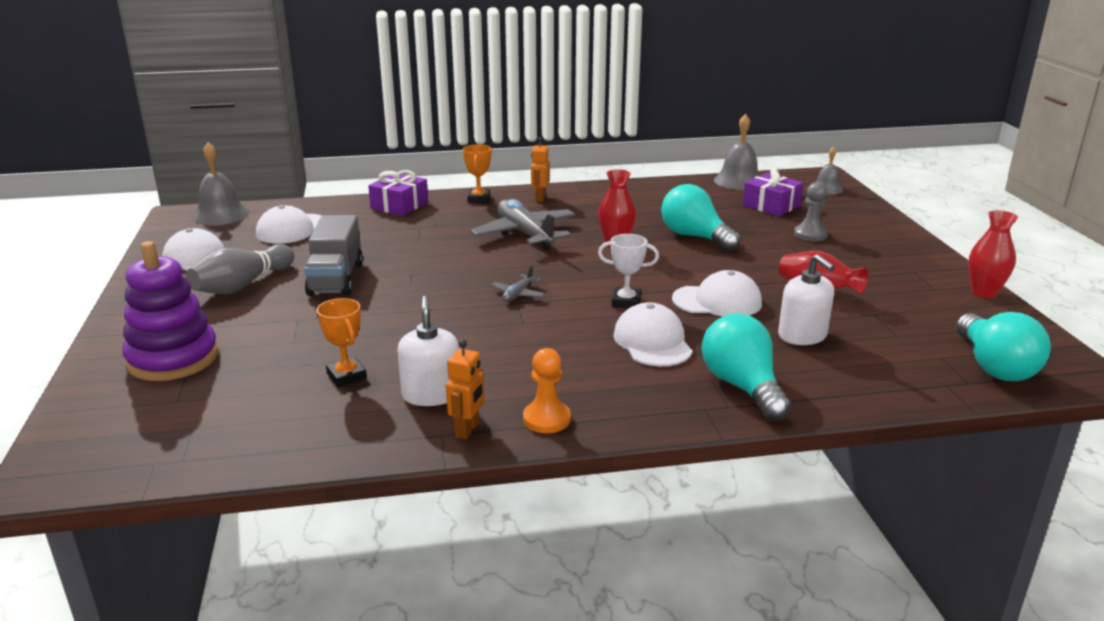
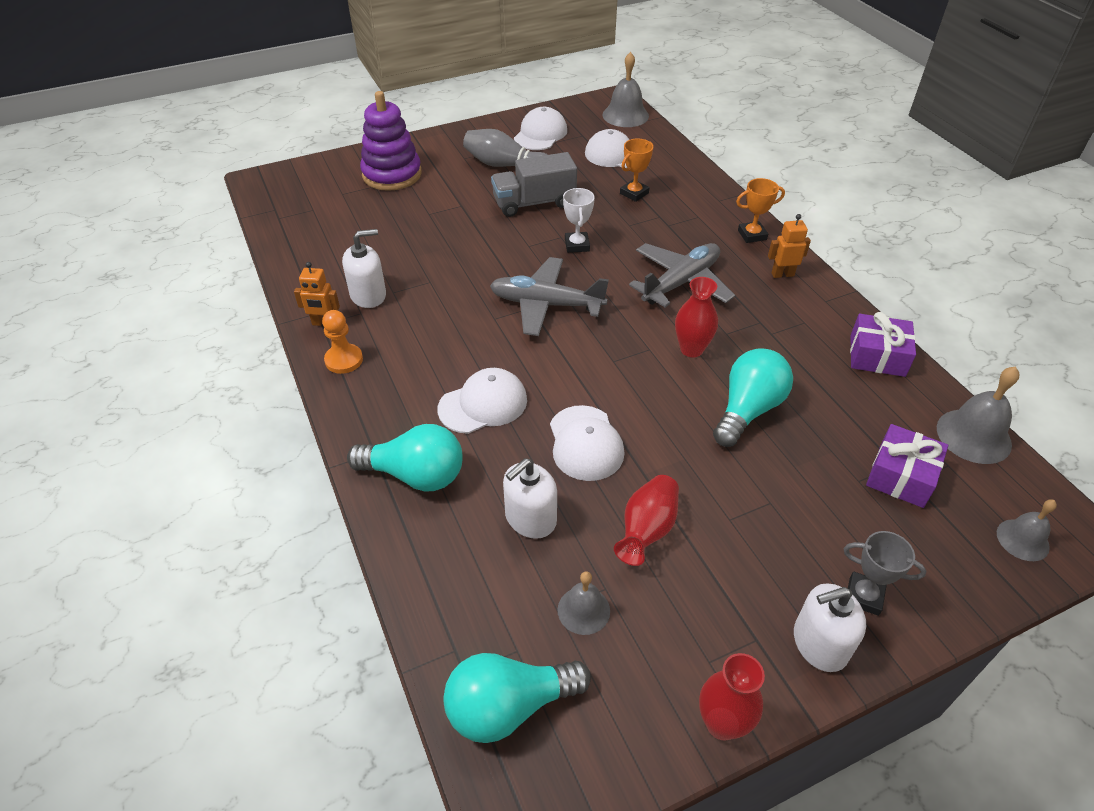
camera: 75 degrees right, 20 degrees up
orange trophy [317,298,367,387] -> orange trophy moved to [620,139,653,202]
purple gift [368,170,428,216] -> purple gift moved to [850,312,916,377]
grey plane [491,265,545,302] -> grey plane [490,257,609,336], size x2.18
white trophy [598,234,659,308] -> white trophy moved to [563,188,595,253]
turquoise light bulb [702,313,791,421] -> turquoise light bulb turned 45 degrees clockwise [347,424,463,492]
grey pawn [794,182,828,241] -> none
none -> grey bell [558,571,610,635]
none -> white soap dispenser [794,584,866,672]
none -> grey trophy [844,531,926,616]

